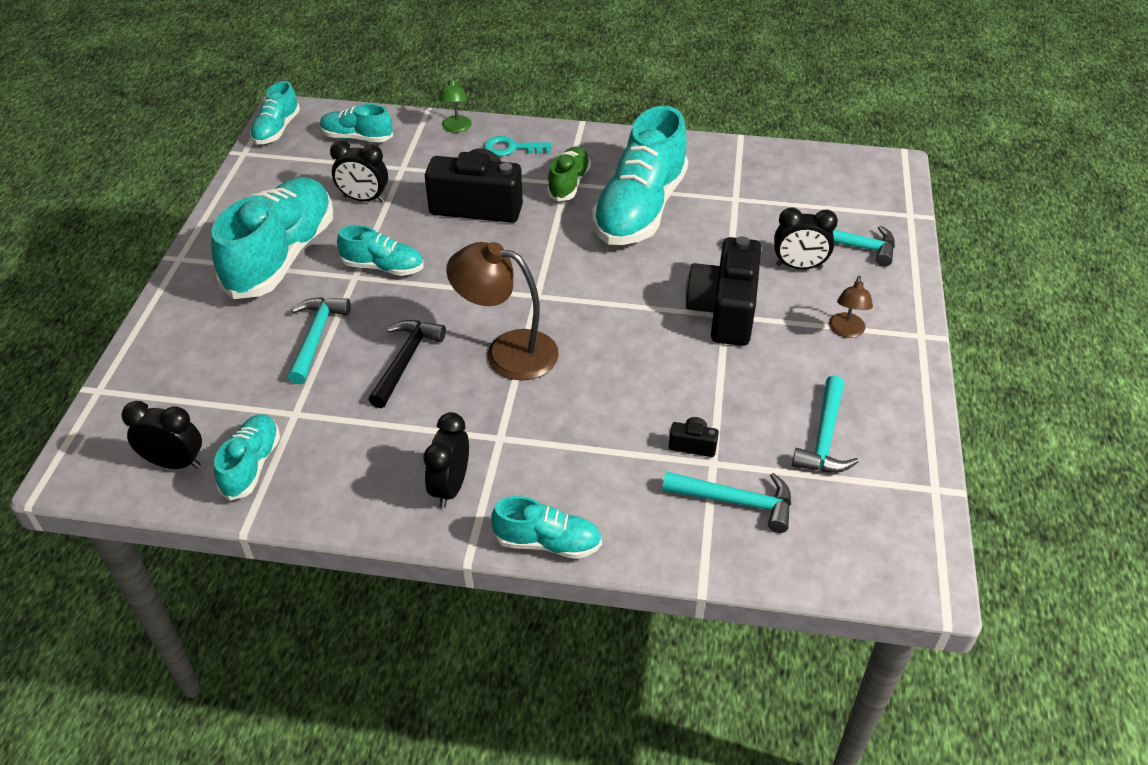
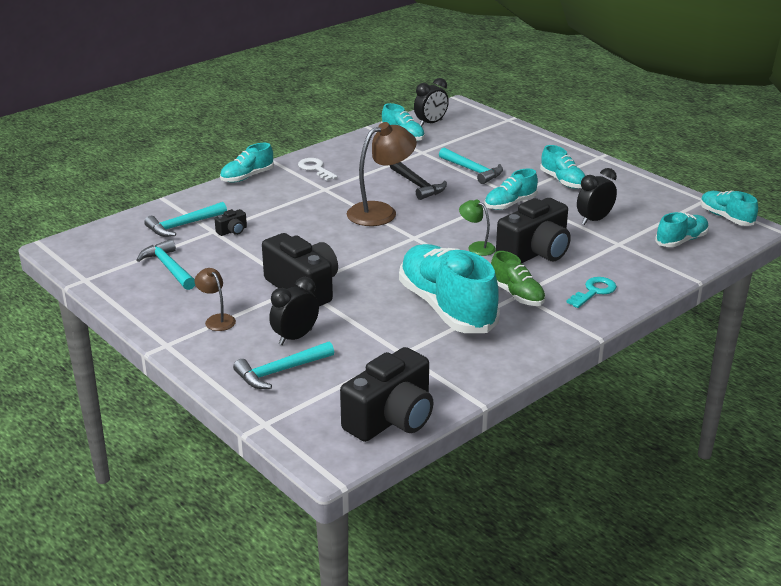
camera: 130 degrees right, 15 degrees down
turquoise shoe [211,177,333,299] -> turquoise shoe [540,145,585,189], size x0.51
black clock [424,412,469,508] -> white key [298,158,338,181]
green lamp [439,76,472,133] -> green lamp moved to [459,199,496,256]
none -> black camera [340,347,434,442]

